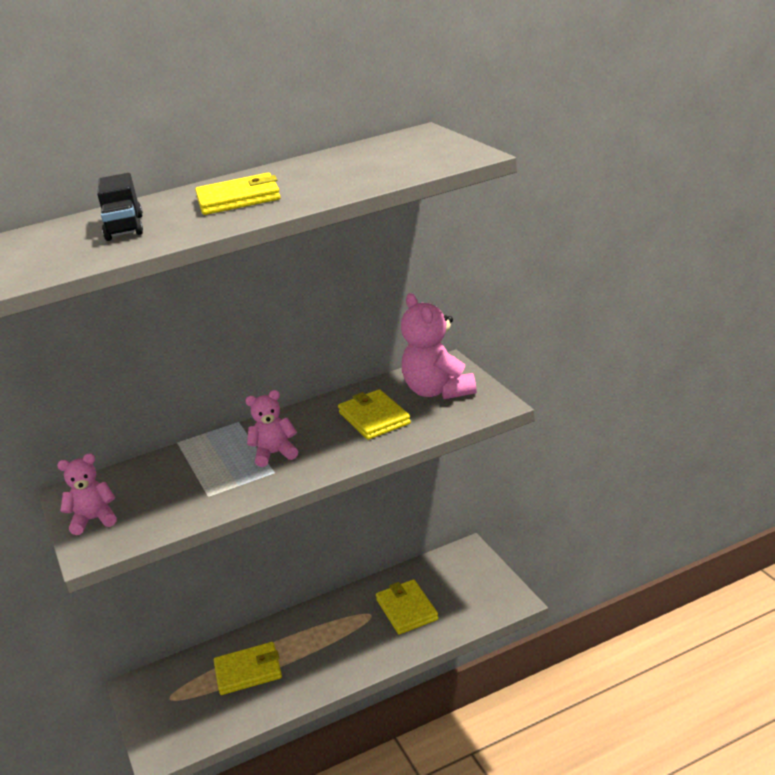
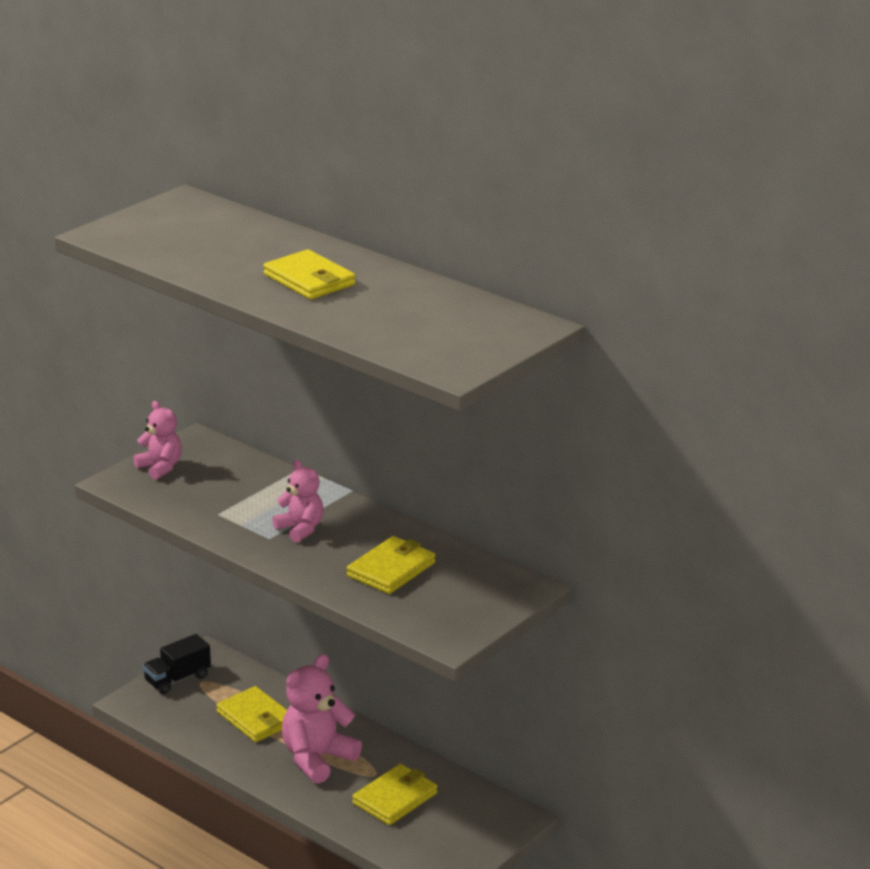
camera: 60 degrees right, 0 degrees up
black truck [97,173,143,241] -> black truck moved to [143,634,211,694]
pink teddy bear [401,293,477,399] -> pink teddy bear moved to [282,654,362,784]

